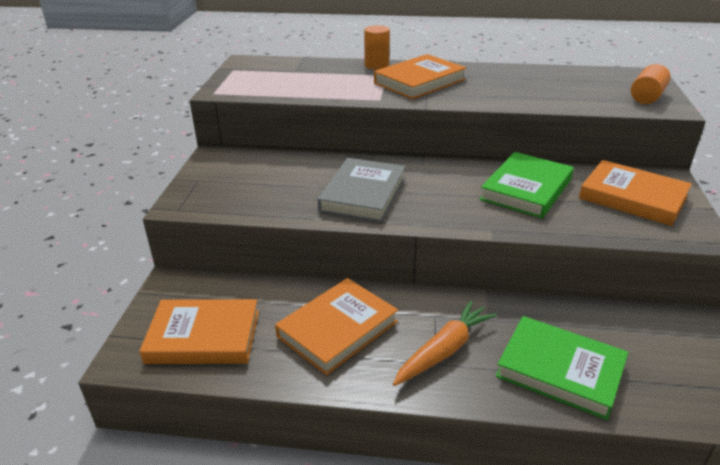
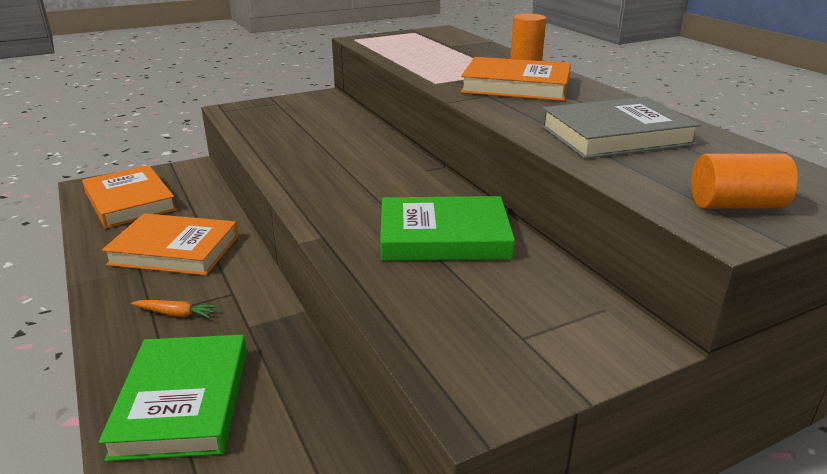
camera: 55 degrees right, 5 degrees down
grey book [318,158,406,223] -> grey book moved to [541,97,701,159]
orange carrot [393,301,497,386] -> orange carrot [131,300,218,318], size x0.53
orange book [579,160,692,226] -> none

